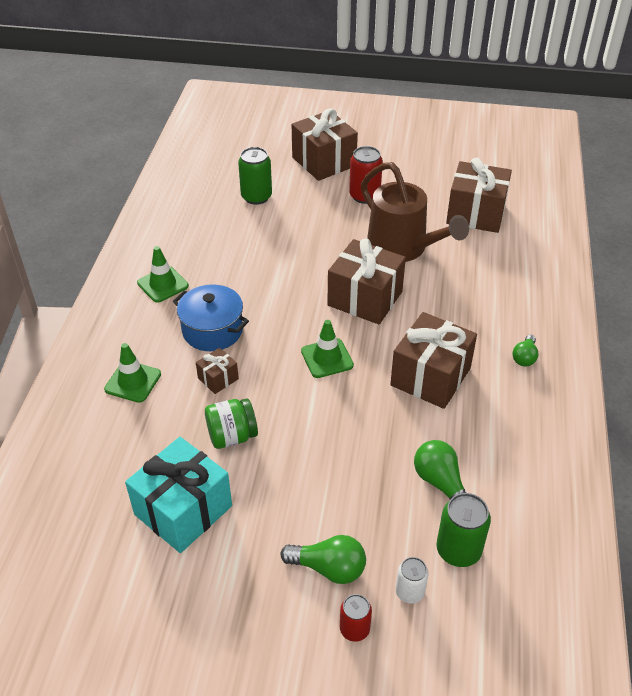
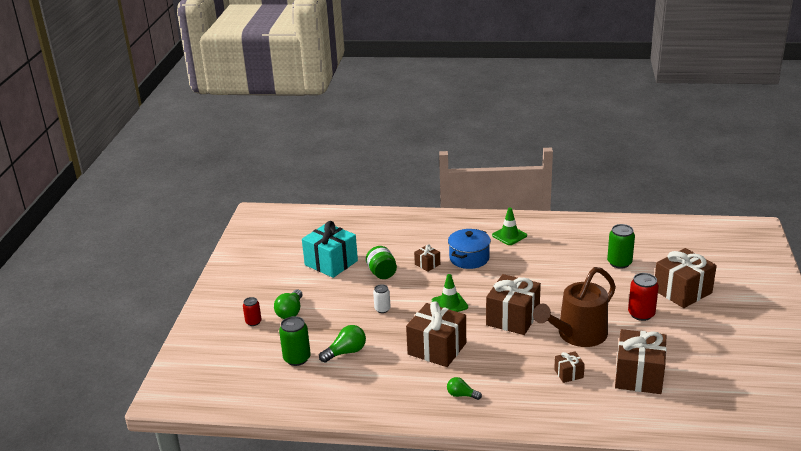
camera: 90 degrees right, 15 degrees down
green traffic cone [104,343,161,403] -> none
white can [396,557,429,604] -> white can moved to [373,284,391,313]
none -> brown gift [554,351,585,383]

